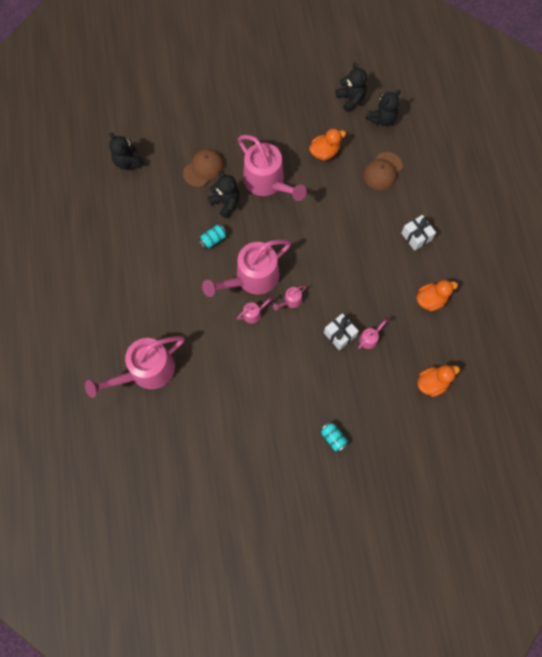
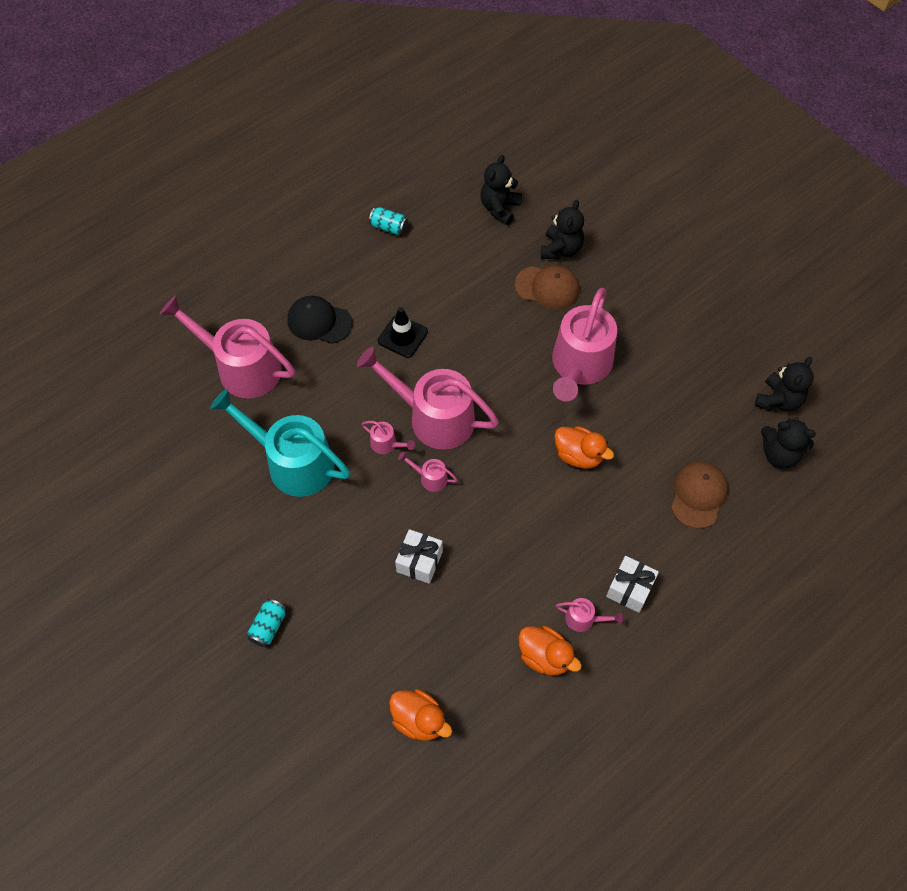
camera: 60 degrees right, 10 degrees down
turquoise can [199,225,227,249] -> turquoise can moved to [369,207,408,235]
black teddy bear [208,171,240,218] -> black teddy bear moved to [541,200,584,260]
orange duck [309,128,346,161] -> orange duck moved to [554,426,614,469]
pink watering can [358,317,390,349] -> pink watering can moved to [555,598,623,632]
brown cap [363,152,403,190] -> brown cap turned 105 degrees clockwise [671,462,728,529]
none -> turquoise watering can [210,389,350,497]
none -> black cap [288,295,353,344]
none -> black traffic cone [378,307,428,358]

